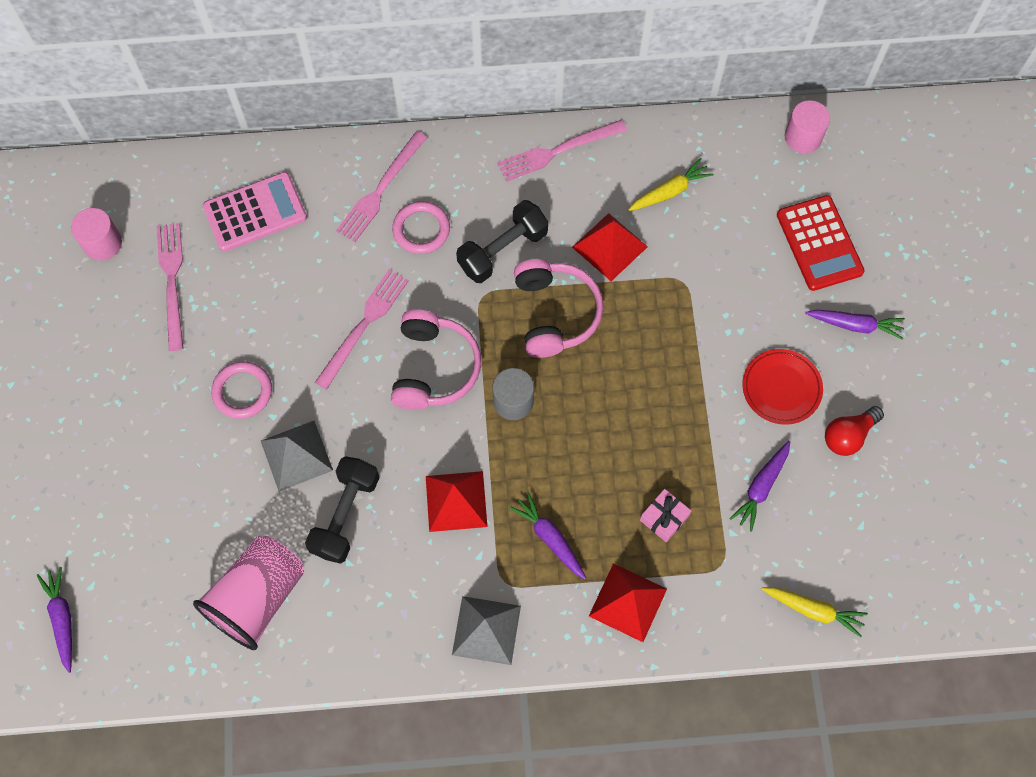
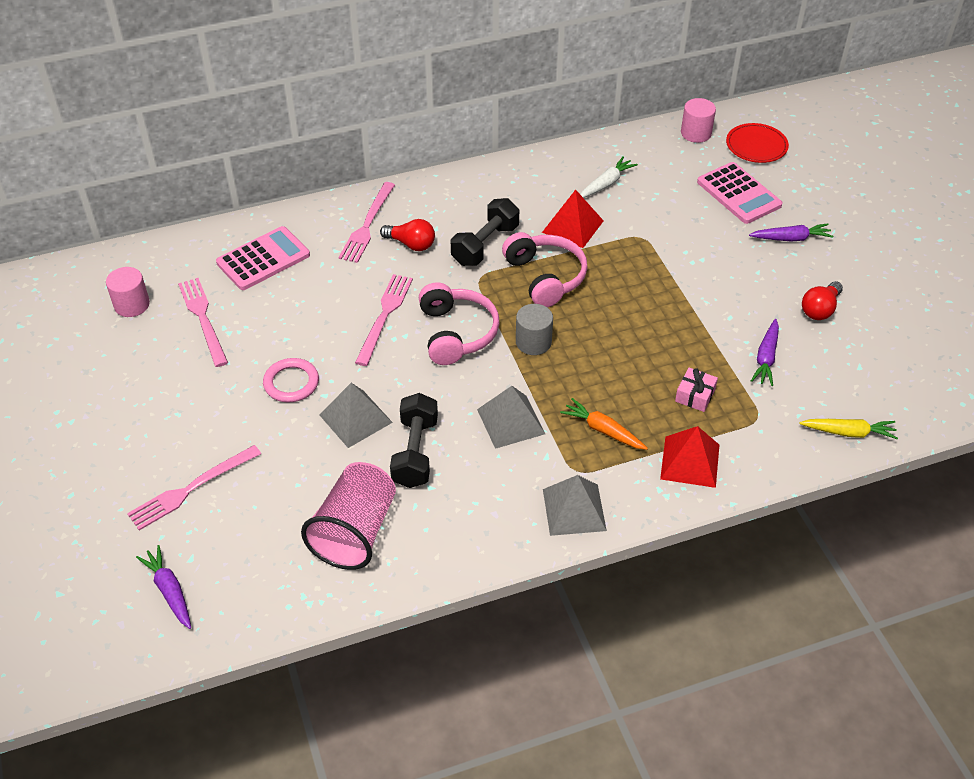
camera: 15 degrees left, 20 degrees down
pink ring [392,201,450,254] -> red light bulb [380,219,435,251]
red pyramid [426,471,488,532] -> grey pyramid [477,386,545,449]
pink fork [497,120,627,182] -> pink fork moved to [127,445,261,530]
purple carrot [509,492,586,579] -> orange carrot [560,398,648,450]
yellow carrot [628,158,714,211] -> white carrot [581,156,638,198]
red plate [742,349,823,425] -> red plate moved to [726,123,789,163]
red calculator [777,195,865,291] -> pink calculator [697,162,782,224]

